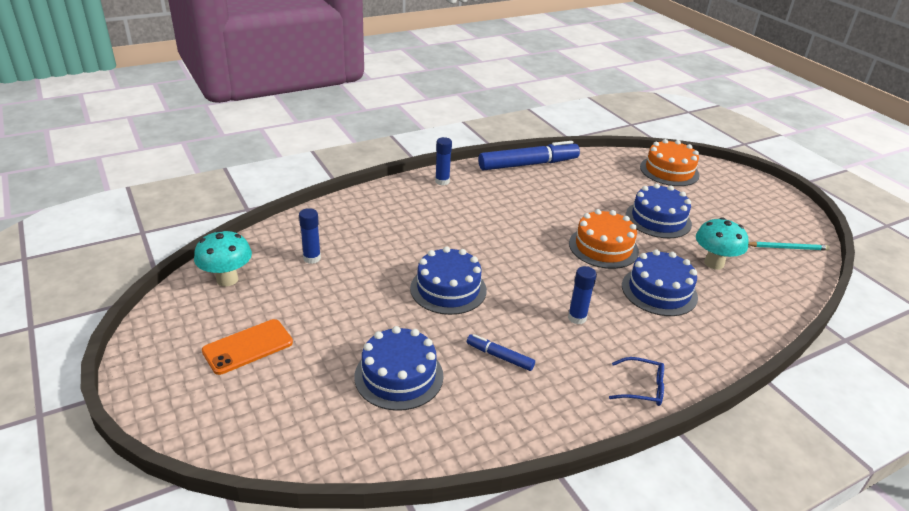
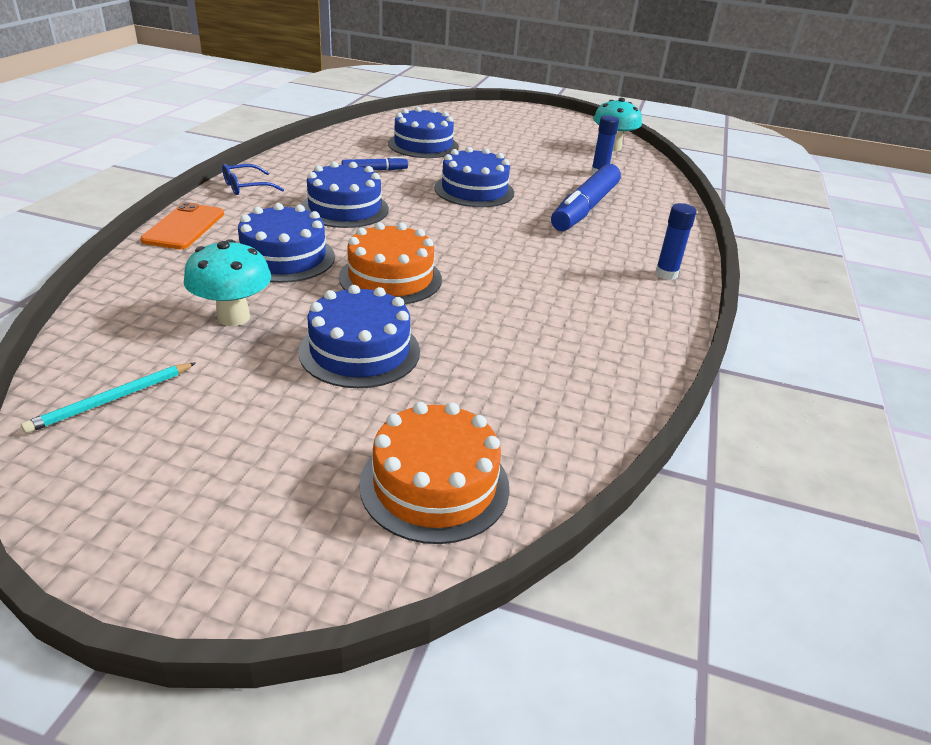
camera: 135 degrees right, 0 degrees up
orange phone [202,319,293,375] -> orange phone moved to [140,202,224,249]
blue marker [479,141,580,170] -> blue marker moved to [551,164,621,231]
blue glue stick [568,266,597,324] -> blue cake [301,161,389,228]

